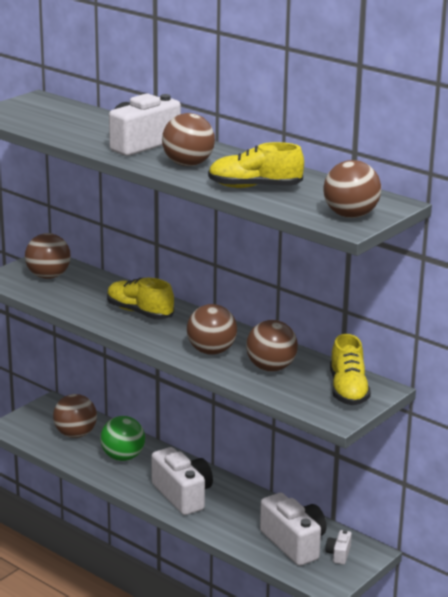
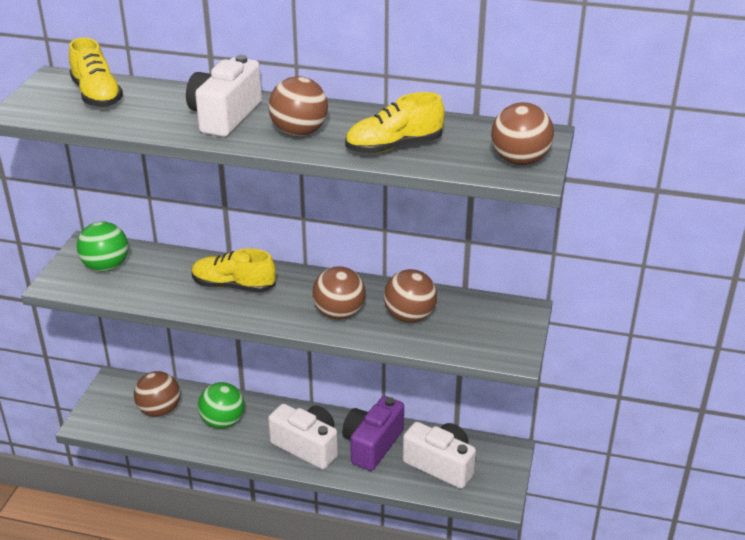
camera: 25 degrees left, 10 degrees up
brown ball [25,233,71,279] -> green ball [77,222,128,272]
white camera [326,530,352,565] -> none
yellow shoe [330,334,371,405] -> yellow shoe moved to [69,37,123,107]
none -> purple camera [342,396,404,471]

